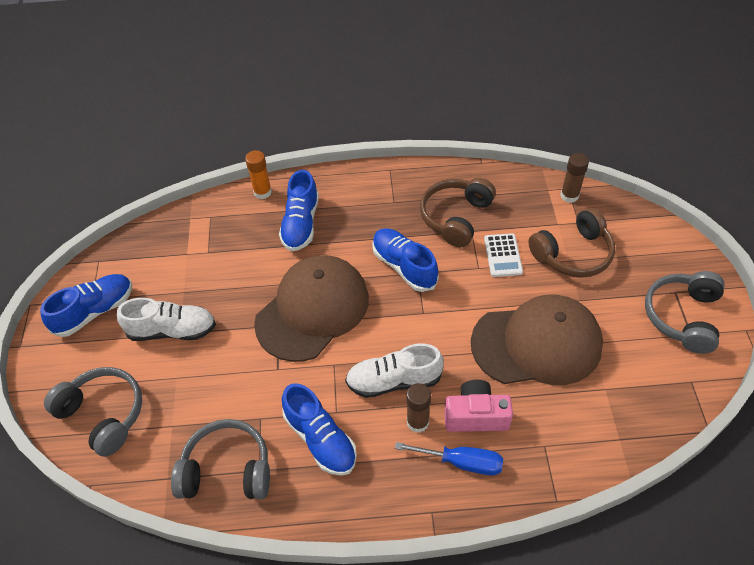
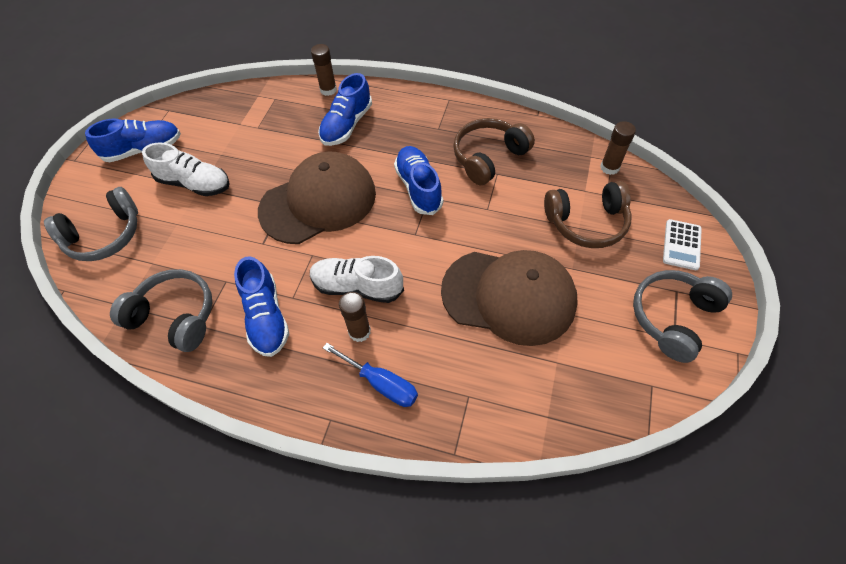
camera: 20 degrees right, 5 degrees up
grey headphones [44,367,142,457] -> grey headphones turned 90 degrees clockwise [44,187,138,261]
orange glue stick [245,150,272,199] -> brown glue stick [311,44,337,96]
pink camera [444,380,513,432] -> none
white calculator [484,233,523,277] -> white calculator moved to [663,219,702,270]

